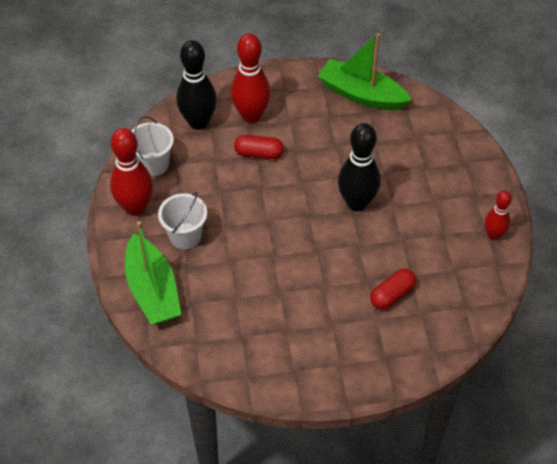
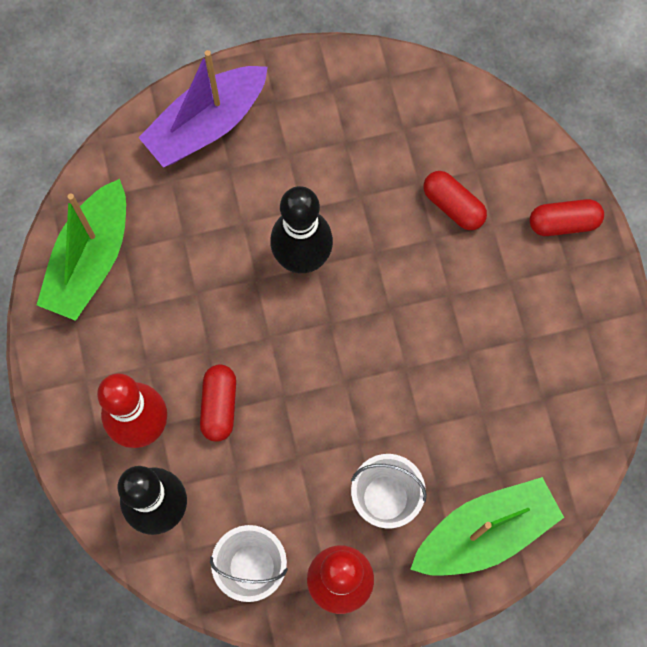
camera: 95 degrees left, 20 degrees up
red bowling pin [485,191,512,240] -> none
none -> purple boat [138,50,268,168]
none -> red capsule [530,199,604,236]

